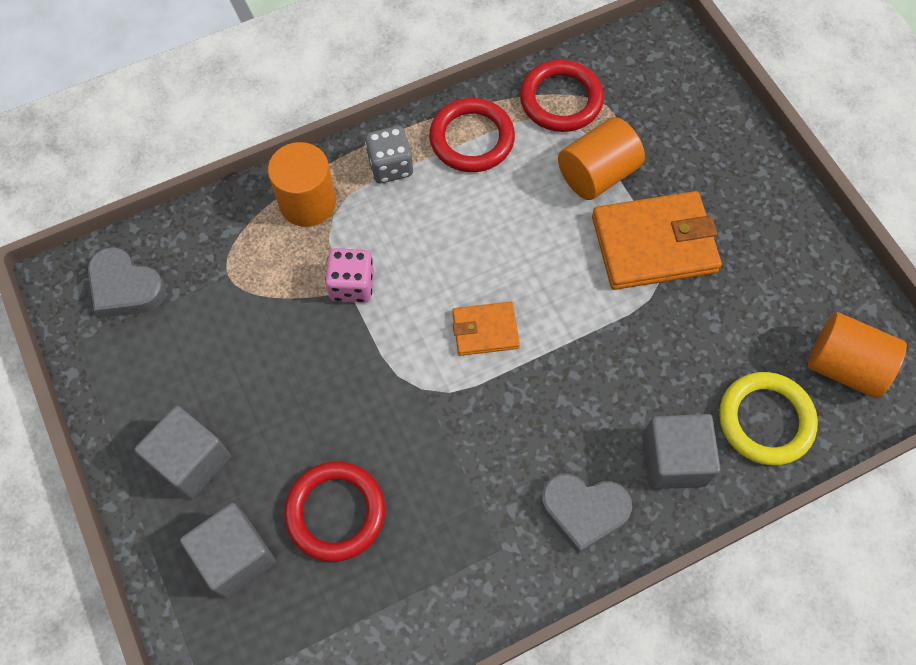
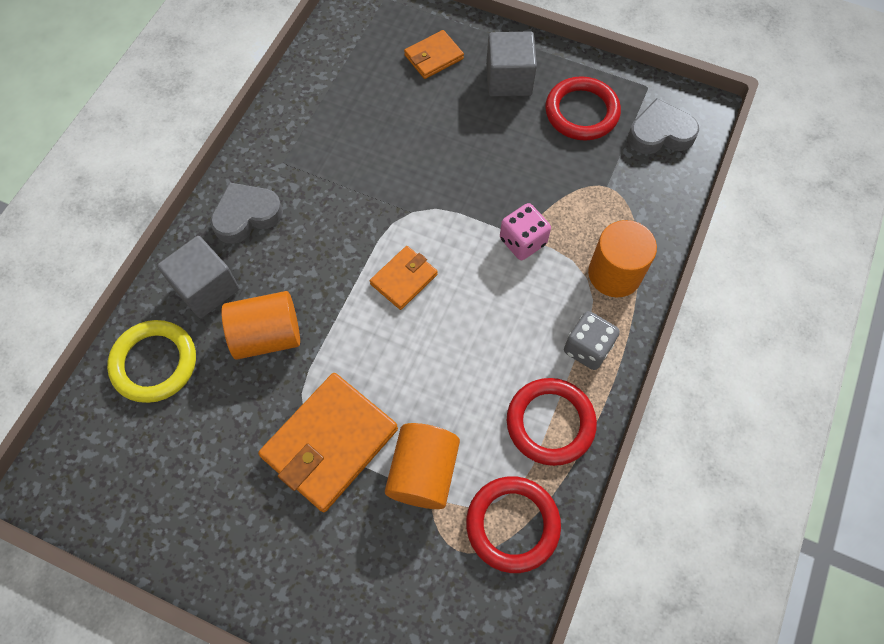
camera: 140 degrees right, 0 degrees up
grey cube [180,503,276,598] -> orange wallet [404,30,464,79]
red ring [284,462,385,562] -> red ring moved to [545,76,621,141]
orange cylinder [808,312,907,398] -> orange cylinder moved to [221,291,300,360]

